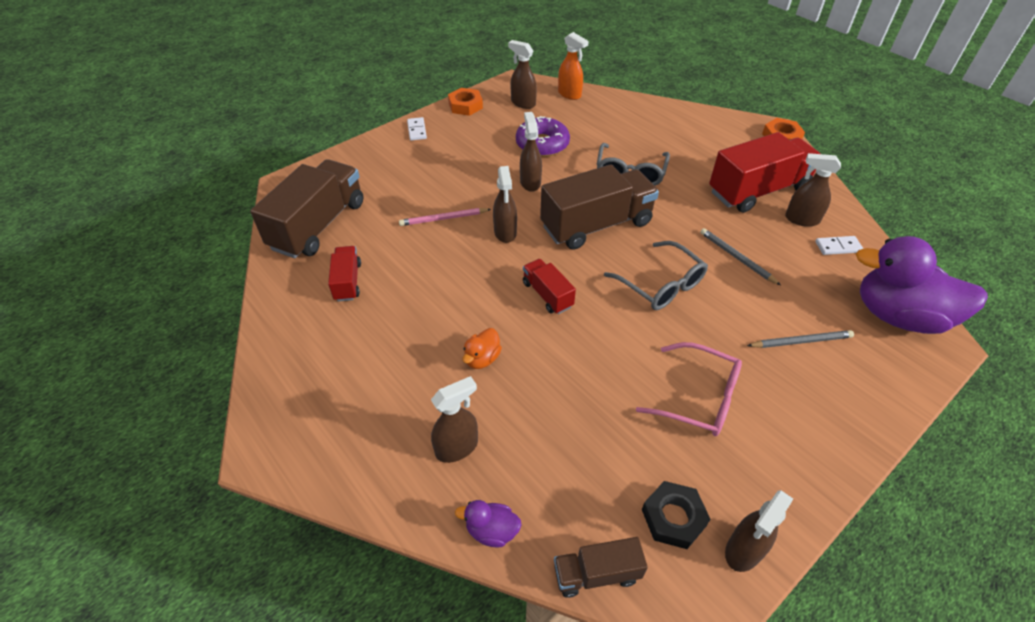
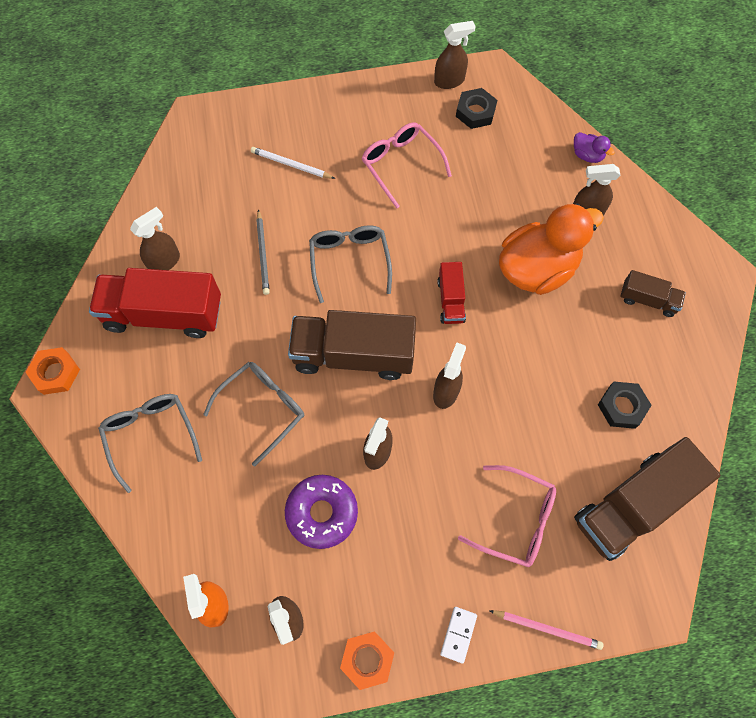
camera: 150 degrees left, 20 degrees up
red truck [328,246,361,302] -> black nut [598,382,652,429]
pink pencil [399,208,491,226] -> pink pencil moved to [489,610,603,650]
orange duck [462,328,502,369] -> orange duck [499,203,604,295], size x2.39
brown truck [554,537,648,598] -> brown truck moved to [620,270,686,317]
grey pencil [747,330,854,348] -> white pencil [251,147,335,179]
brown spray bottle [785,153,841,227] -> brown spray bottle turned 90 degrees counterclockwise [130,207,180,270]
white domino [815,236,863,255] -> none
purple duck [856,236,988,334] -> none
none -> grey glasses [98,394,202,493]
none -> pink glasses [458,465,556,567]

